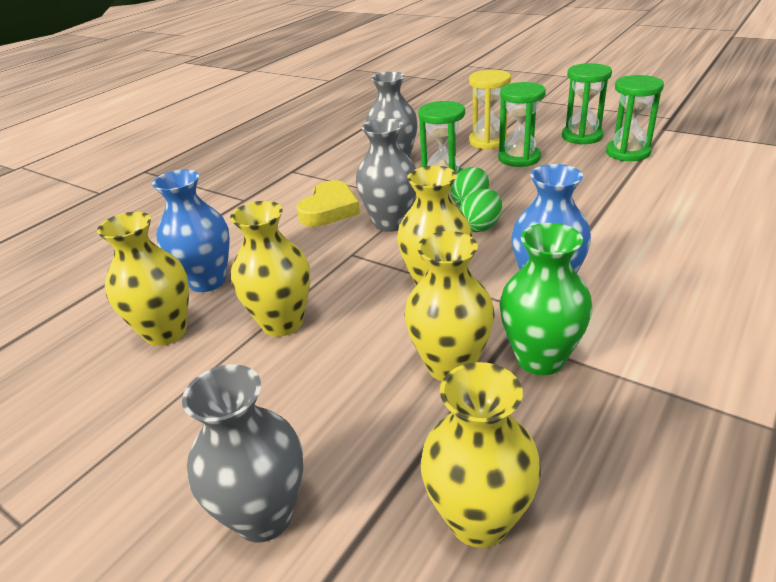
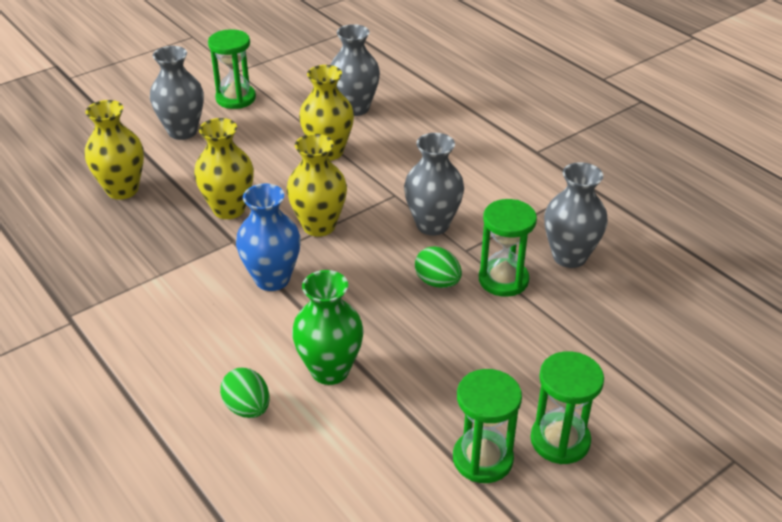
camera: 105 degrees right, 5 degrees up
yellow vase [97,212,189,346] -> grey vase [330,24,380,116]
blue vase [152,169,230,292] -> none
yellow heart [296,180,360,227] -> none
green egg [459,189,502,232] -> green egg moved to [220,368,270,418]
yellow hourglass [469,70,511,150] -> none
green hourglass [498,82,546,167] -> green hourglass moved to [208,29,256,109]
green vase [500,223,592,375] -> green vase moved to [292,270,364,385]

